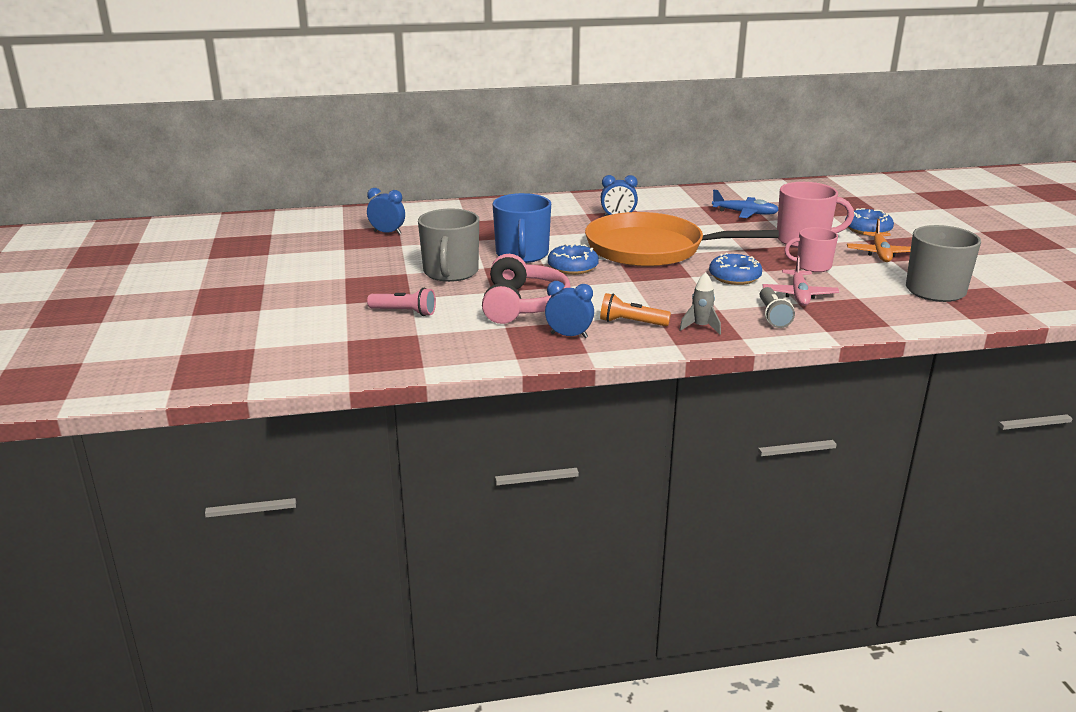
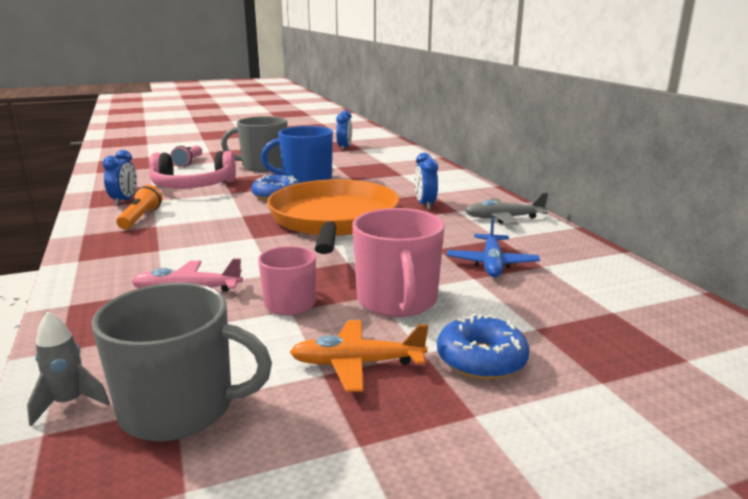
camera: 80 degrees right, 5 degrees down
grey rocket [679,272,721,335] -> grey rocket moved to [27,311,110,426]
blue donut [709,253,762,285] -> none
grey flashlight [760,287,795,328] -> none
none -> grey plane [465,193,548,225]

